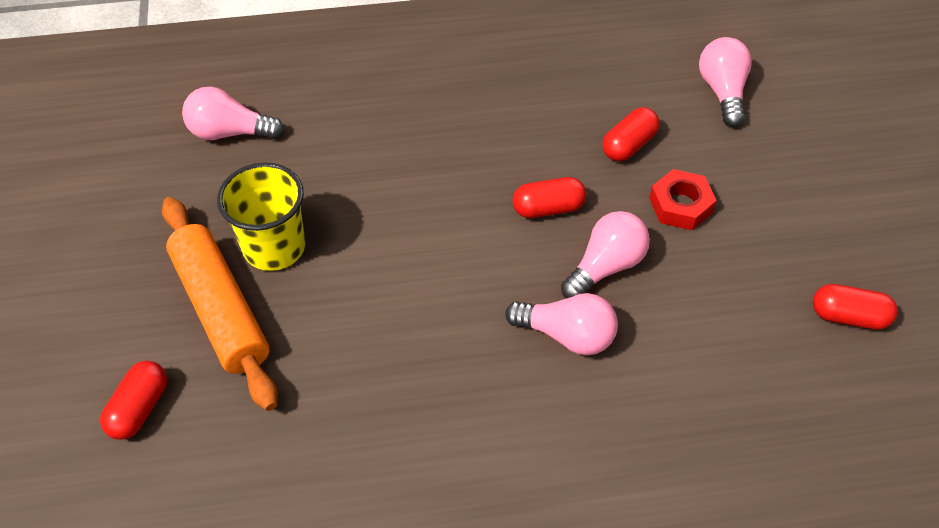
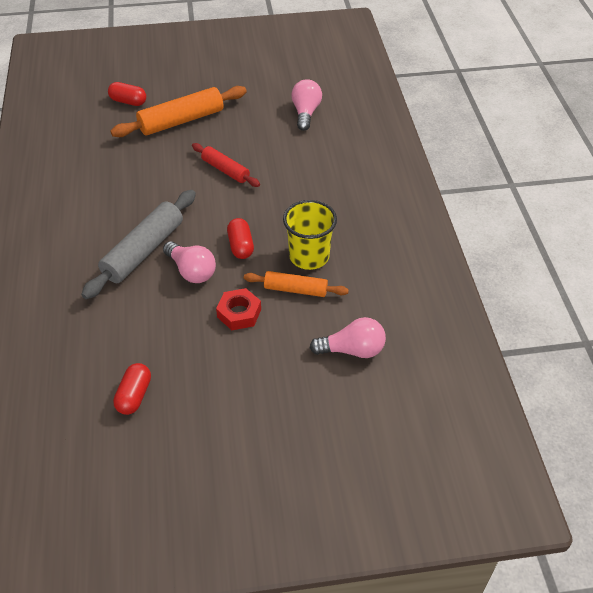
camera: 90 degrees right, 5 degrees down
yellow cup [217,162,305,271] -> yellow cup moved to [283,200,337,270]
pink light bulb [505,293,618,355] -> grey rolling pin [81,190,196,299]
red capsule [602,107,660,162] -> orange rolling pin [244,271,349,297]
none -> red rolling pin [192,143,260,187]

